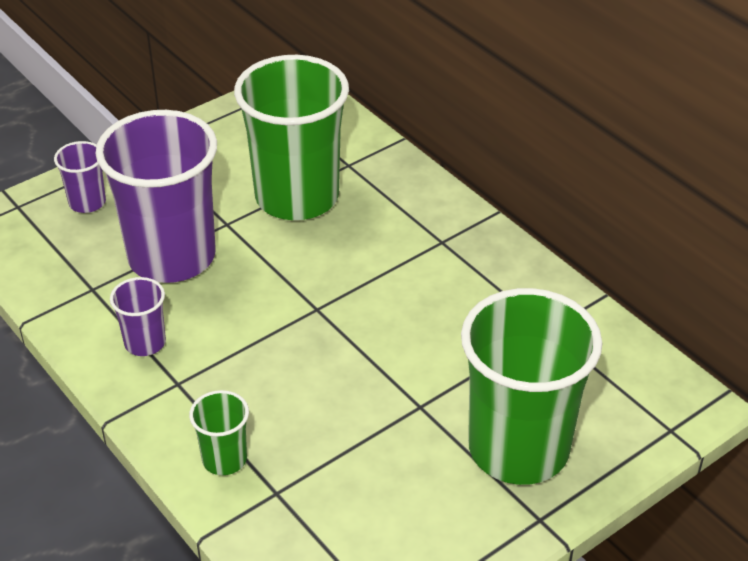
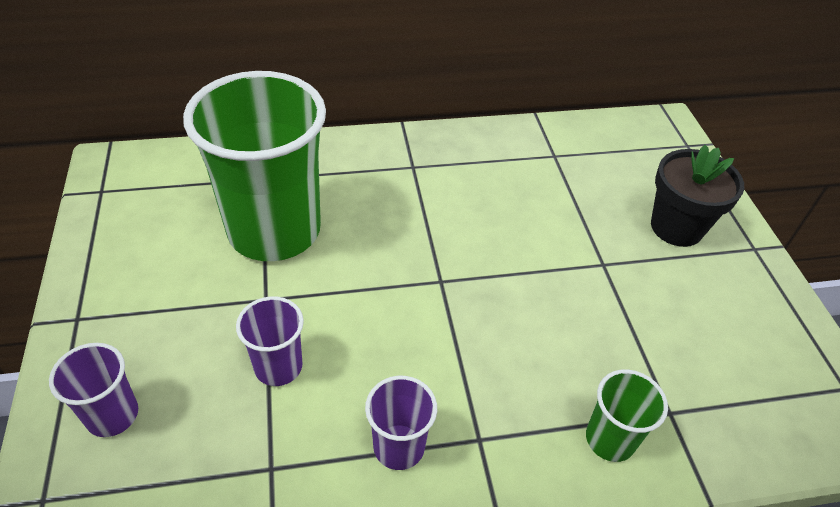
camera: 65 degrees left, 5 degrees up
purple cup [95,110,217,283] -> purple cup [236,296,304,386], size x0.44
green cup [461,288,602,485] -> black flower pot [651,145,744,247]

